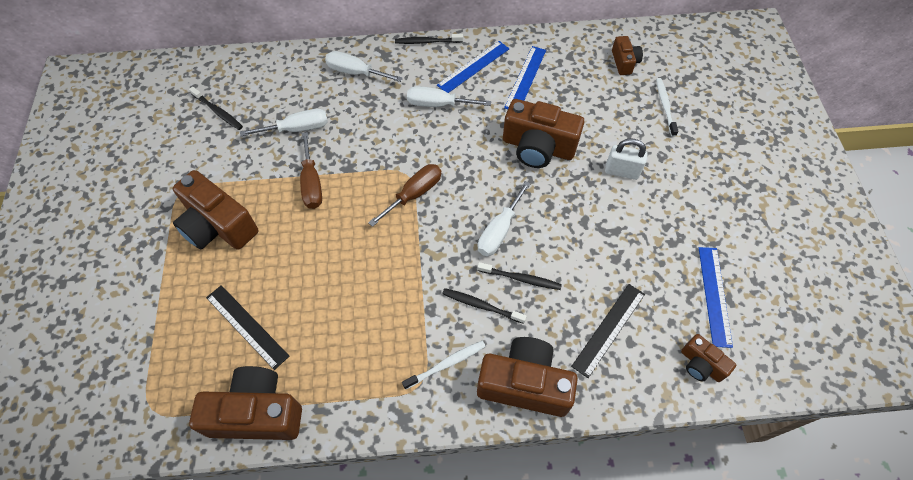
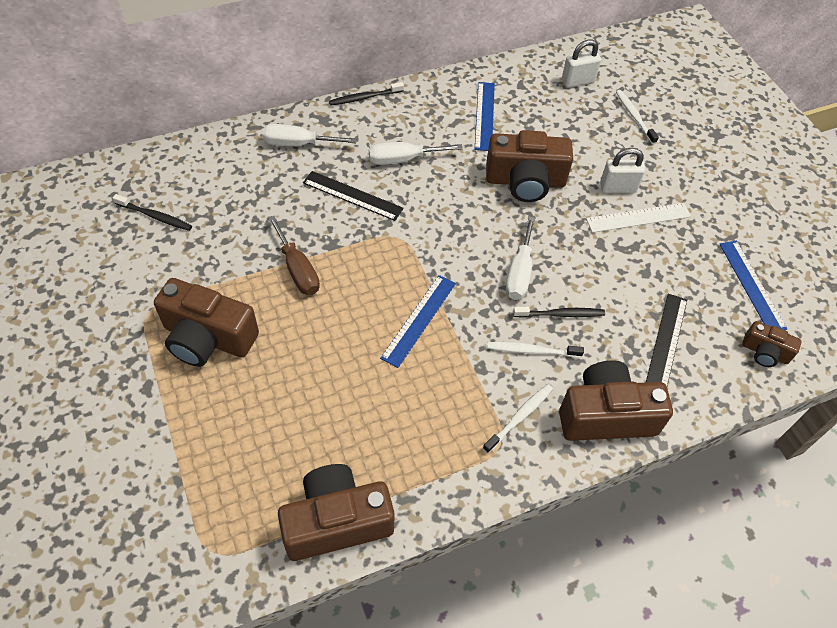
camera: 20 degrees left, 5 degrees down
black ruler [206,285,290,370] -> black ruler moved to [303,171,404,221]
white screwdriver [240,109,328,136] -> none
brown screwdriver [368,164,441,227] -> none
blue ruler [437,41,509,93] -> blue ruler moved to [380,275,456,368]
black toothbrush [442,288,527,324] -> white toothbrush [487,342,584,357]
brown camera [612,36,643,75] -> white padlock [562,40,601,87]
none -> white ruler [586,203,691,233]

